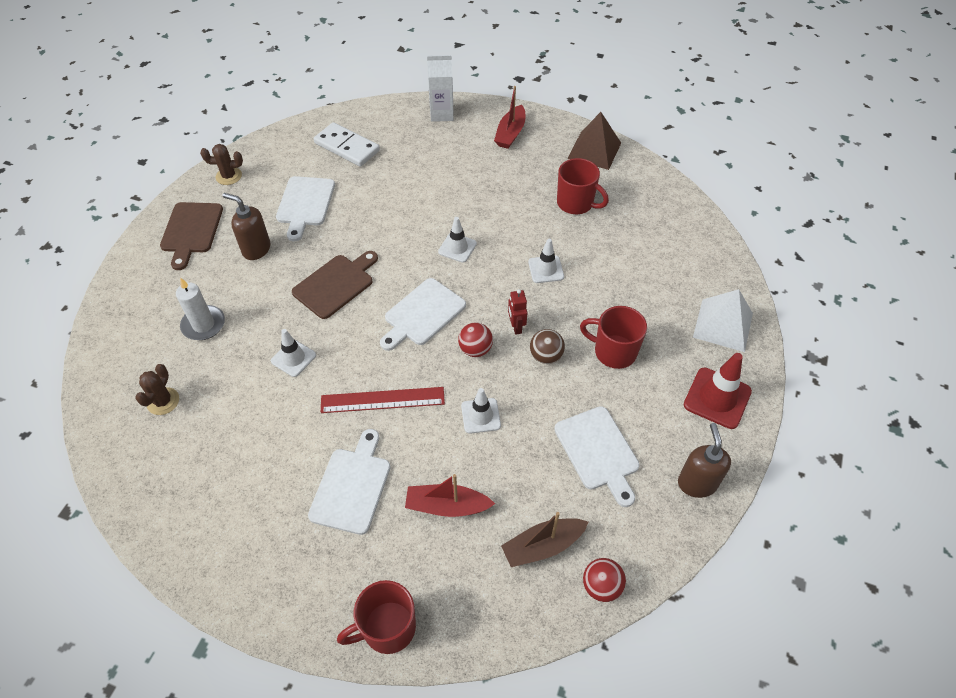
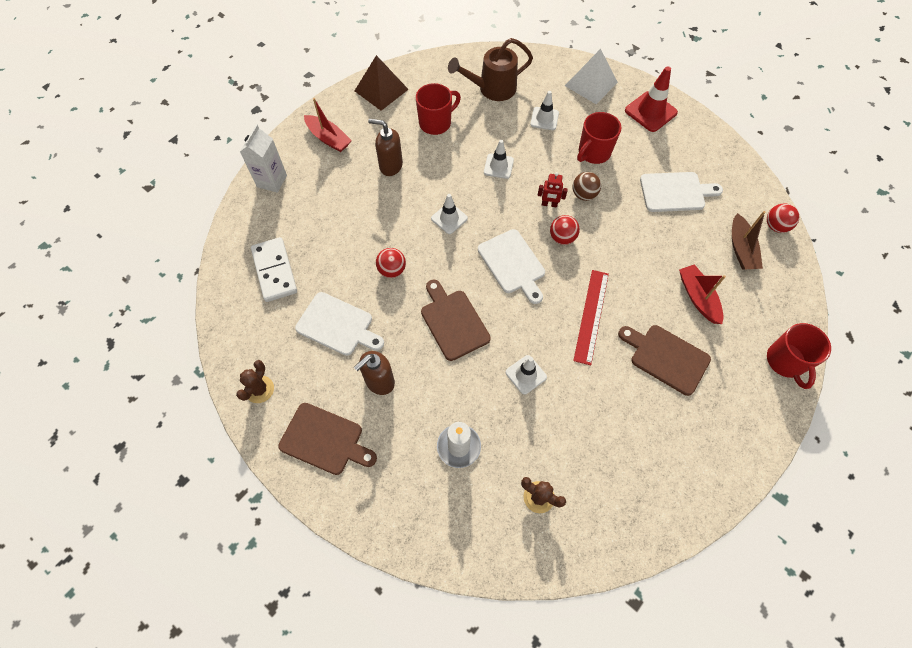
camera: 70 degrees left, 10 degrees up
white cutting board [308,429,391,535] -> brown cutting board [618,325,711,396]
white domino [314,122,380,167] -> white domino turned 75 degrees counterclockwise [251,237,297,302]
red boat [405,474,495,517] -> red boat turned 135 degrees clockwise [679,264,726,324]
white traffic cone [461,388,501,434] -> white traffic cone moved to [530,91,559,130]
brown soap dispenser [678,423,731,498] -> brown soap dispenser moved to [368,119,403,176]
none -> red ball [376,248,406,278]
none -> brown watering can [448,38,533,101]

